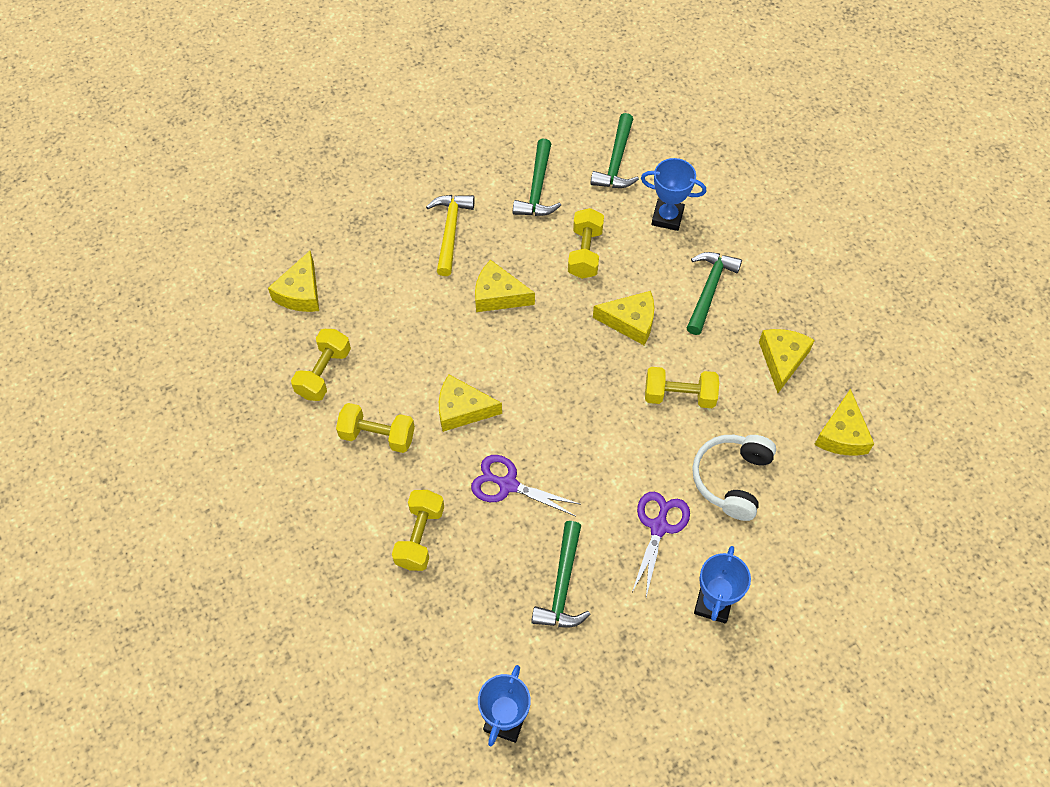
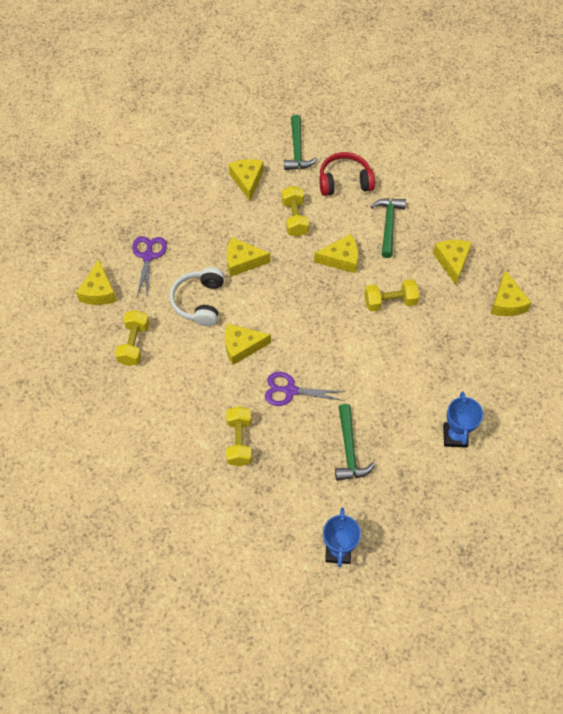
camera: 15 degrees left, 0 degrees up
yellow dumbbell [336,403,415,453] -> none
yellow hammer [426,195,475,276] -> none
green hammer [513,138,561,216] -> yellow cheese [229,159,264,201]
purple scissors [632,492,690,597] -> purple scissors moved to [132,236,167,297]
blue trophy [641,158,706,231] -> red headphones [319,152,375,196]
white headphones [692,435,776,521] -> white headphones moved to [170,267,224,326]

